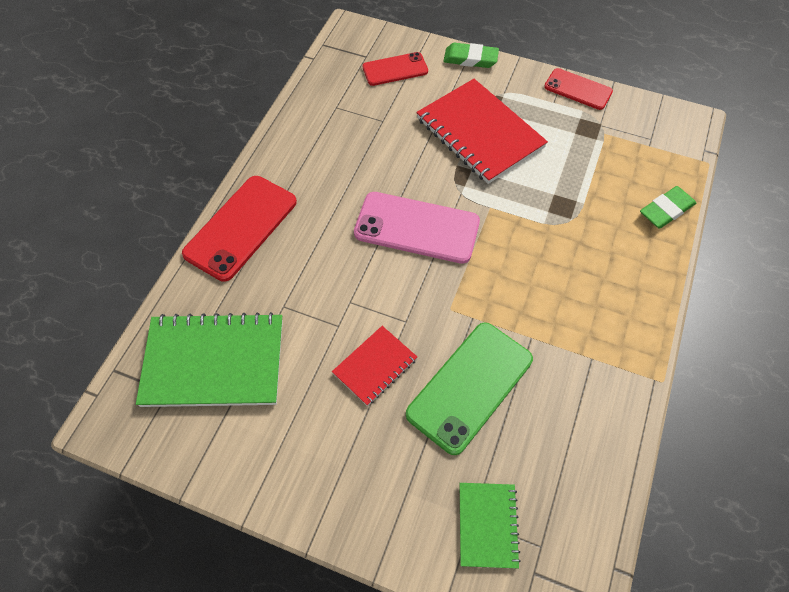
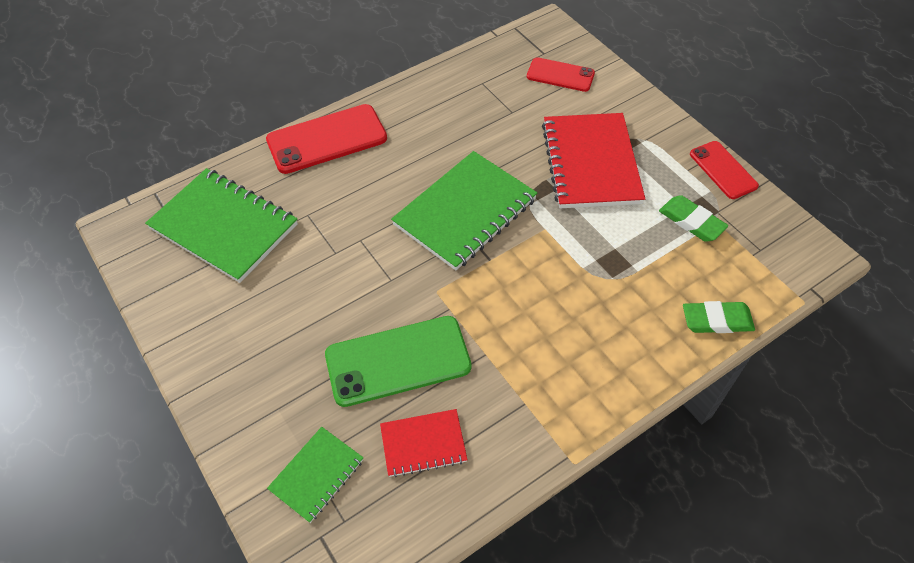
camera: 35 degrees right, 5 degrees down
red notebook [332,326,417,406] -> red notebook moved to [380,409,468,477]
pink phone [354,192,480,264] -> green notebook [391,151,537,270]
green eraser [443,43,499,68] -> green eraser moved to [659,195,728,242]

